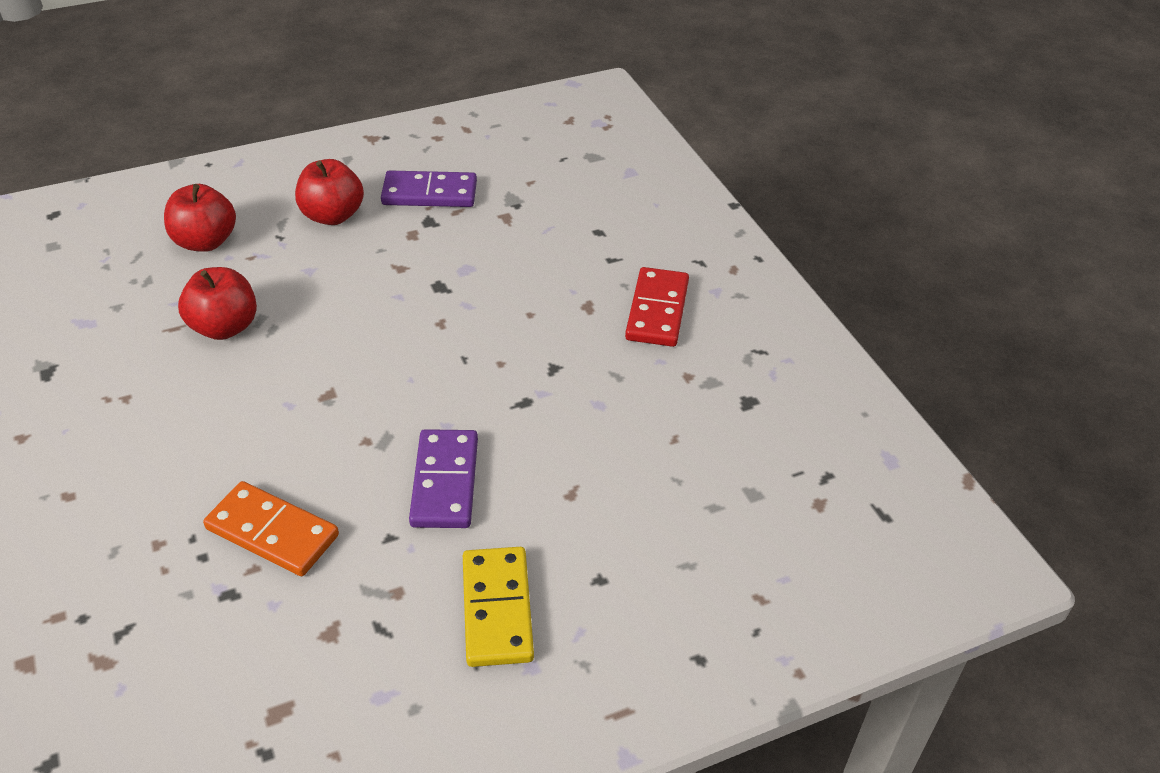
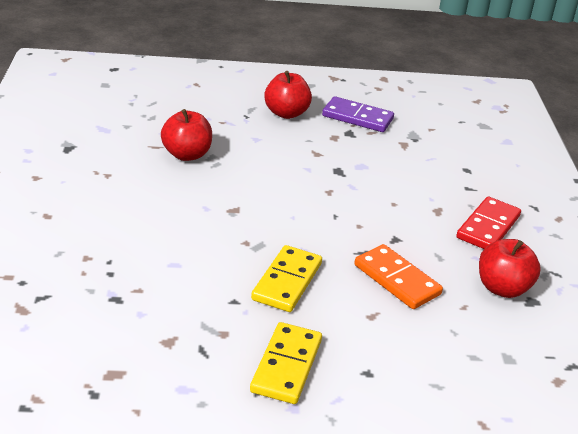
camera: 20 degrees right, 10 degrees down
red apple [164,184,236,252] -> red apple moved to [479,239,541,298]
orange domino [203,481,339,576] -> orange domino moved to [355,244,443,309]
purple domino [409,429,478,528] -> yellow domino [251,245,322,312]

